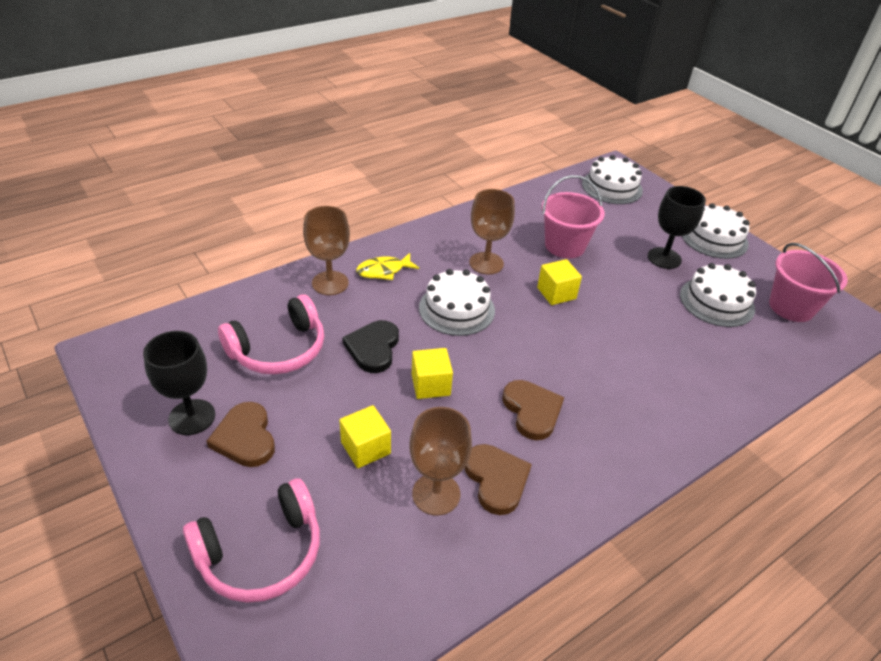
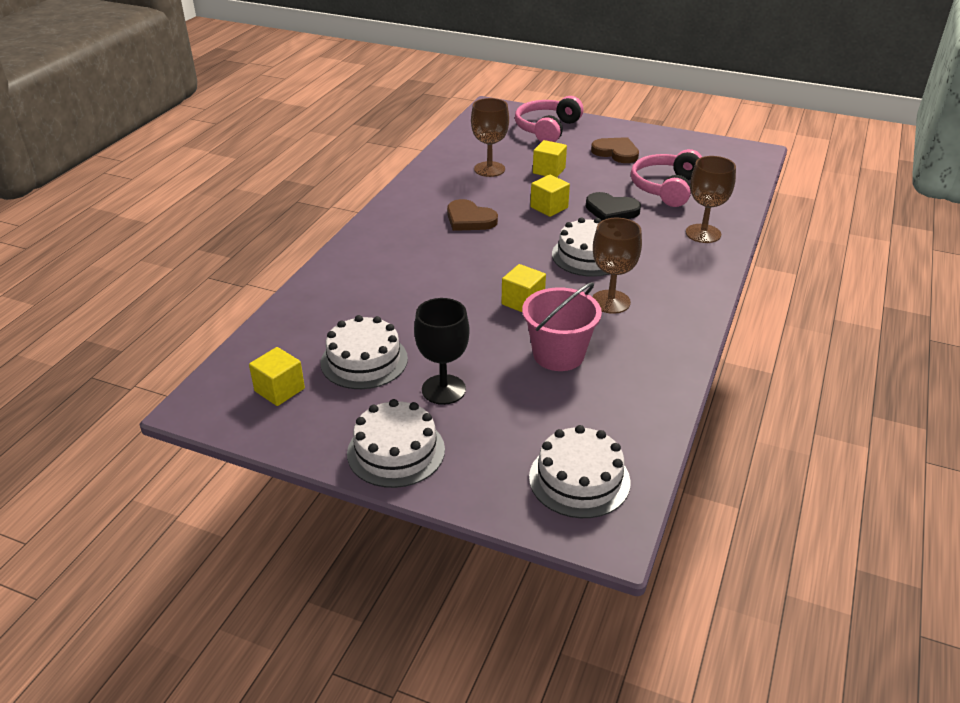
camera: 150 degrees right, 5 degrees down
black goblet [143,331,215,435] -> none
black heart [342,320,399,373] -> black heart turned 135 degrees clockwise [586,192,641,221]
yellow fish [356,253,419,280] -> none
brown heart [465,444,532,515] -> none
pink bucket [769,243,848,322] -> yellow cube [249,347,305,406]

